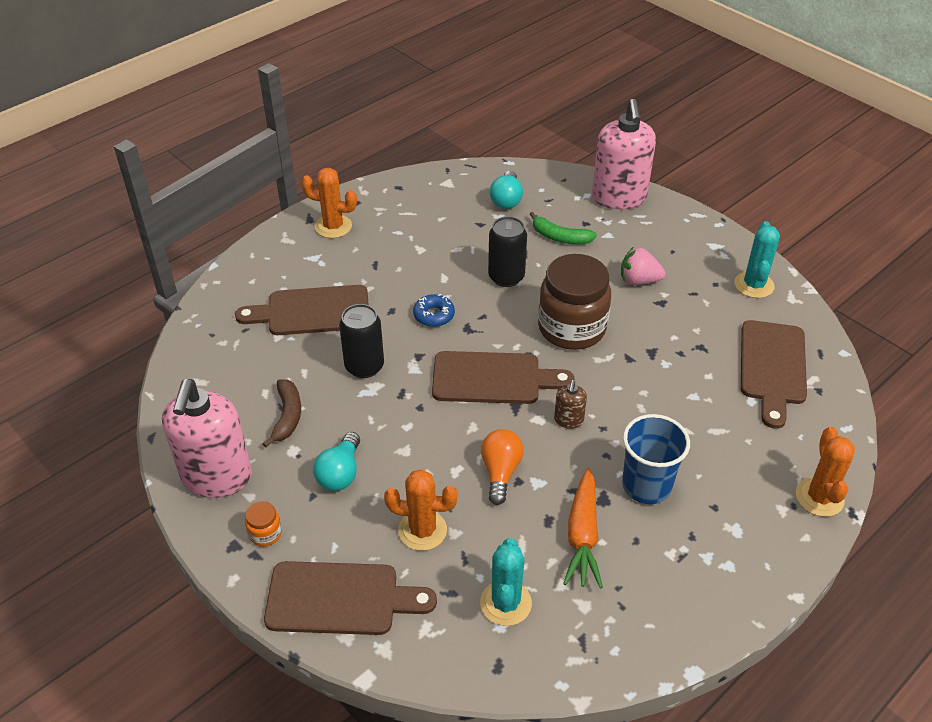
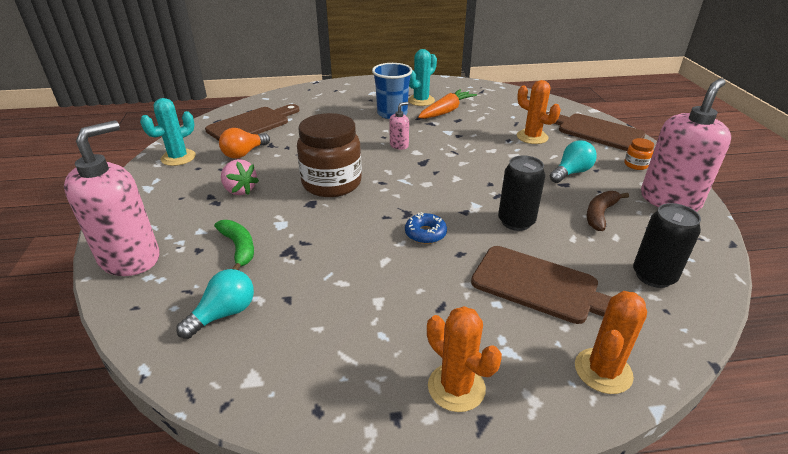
camera: 145 degrees left, 10 degrees down
brown cutting board [432,351,575,404] -> none
turquoise cactus [480,538,532,626] -> turquoise cactus moved to [408,49,437,106]
orange light bulb [481,429,524,505] -> orange light bulb moved to [219,128,270,159]
black can [488,216,527,287] -> black can moved to [633,203,701,288]
brown soap dispenser [554,380,587,429] -> pink soap dispenser [390,102,409,150]
orange cactus [796,427,855,517] -> orange cactus moved to [575,291,647,394]

